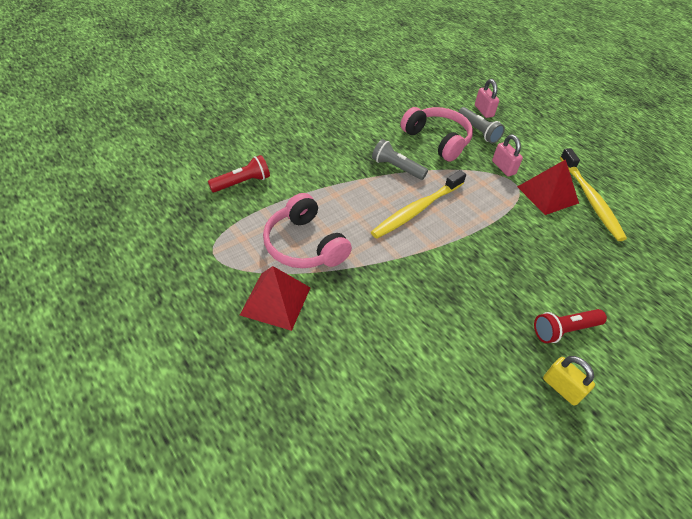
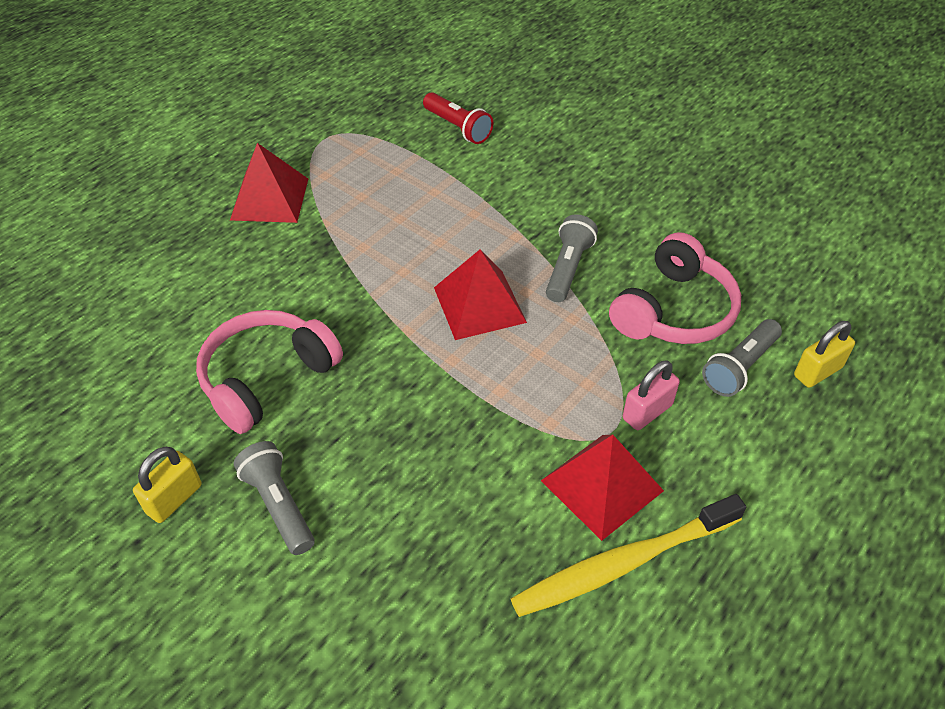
camera: 80 degrees right, 0 degrees up
pink headphones [263,193,352,268] -> pink headphones moved to [196,310,343,434]
yellow toothbrush [371,170,466,239] -> red pyramid [434,249,527,340]
pink padlock [475,79,499,118] -> yellow padlock [794,321,855,388]
red flashlight [534,309,607,343] -> grey flashlight [234,441,315,555]

